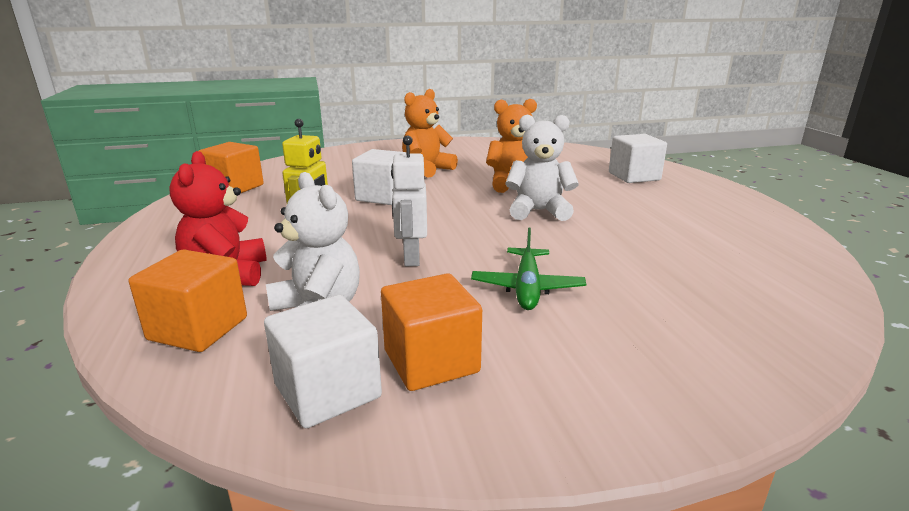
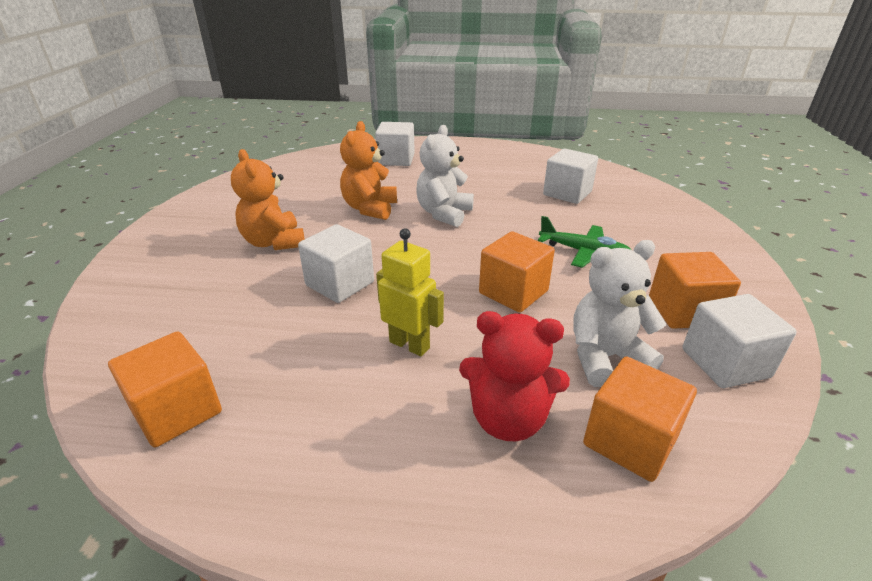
camera: 70 degrees left, 10 degrees up
white robot [391,135,427,266] -> orange cube [479,231,555,312]
none -> white cube [543,149,598,204]

